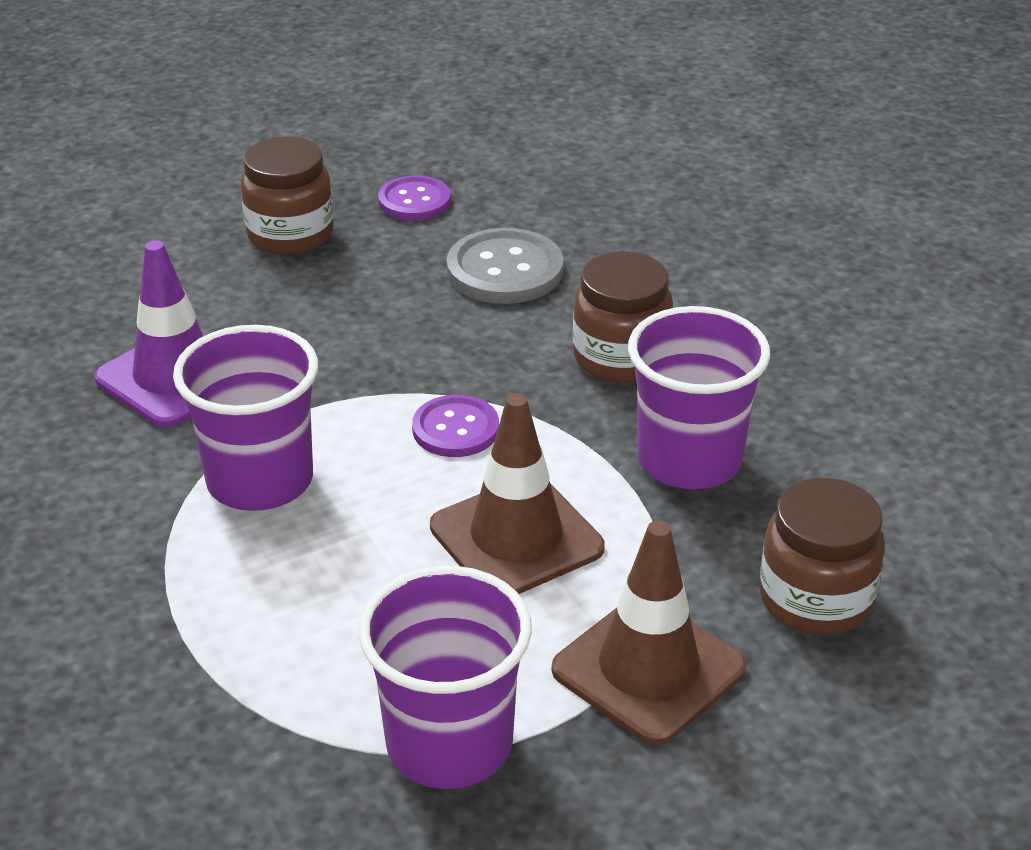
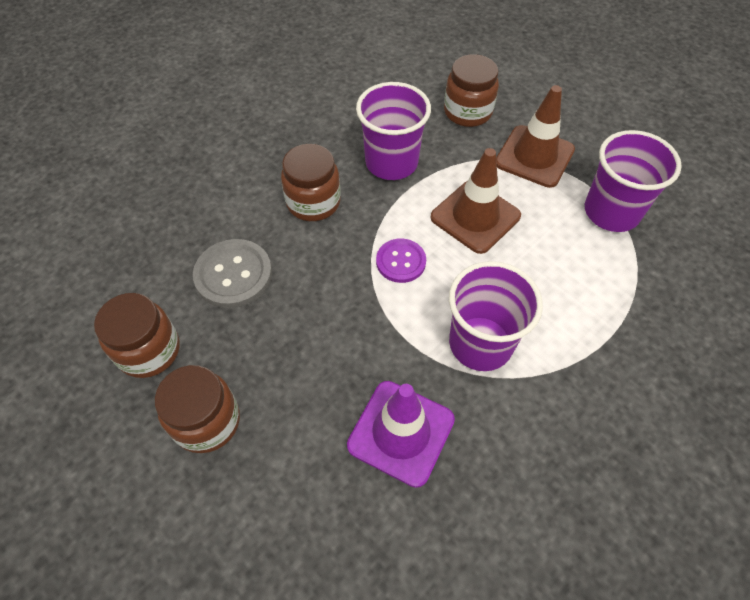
camera: 105 degrees left, 20 degrees up
purple button [378,175,451,220] -> brown jar [94,293,180,378]

